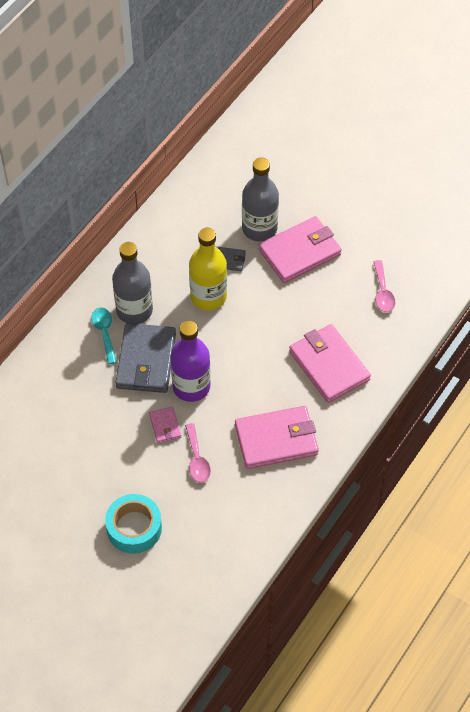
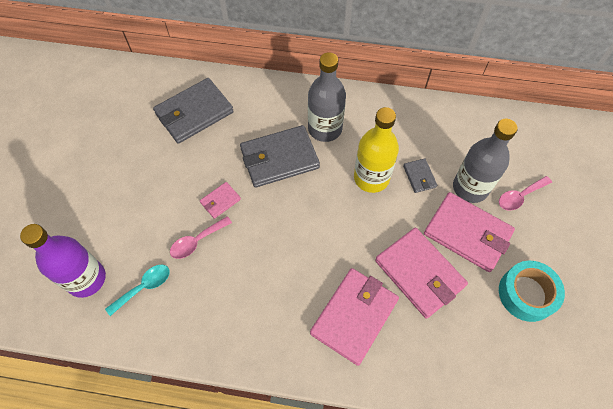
camera: 65 degrees right, 5 degrees up
turquoise spoon [91,307,117,364] -> turquoise spoon moved to [105,265,170,316]
turquoise tape [105,494,162,554] -> turquoise tape moved to [499,261,565,322]
purple bottle [170,321,211,402] -> purple bottle moved to [20,224,106,298]
pink wallet [235,406,319,469] -> pink wallet moved to [375,228,468,319]
pink spoon [374,260,395,312] -> pink spoon moved to [499,176,552,211]
none -> grey wallet [153,78,234,144]

